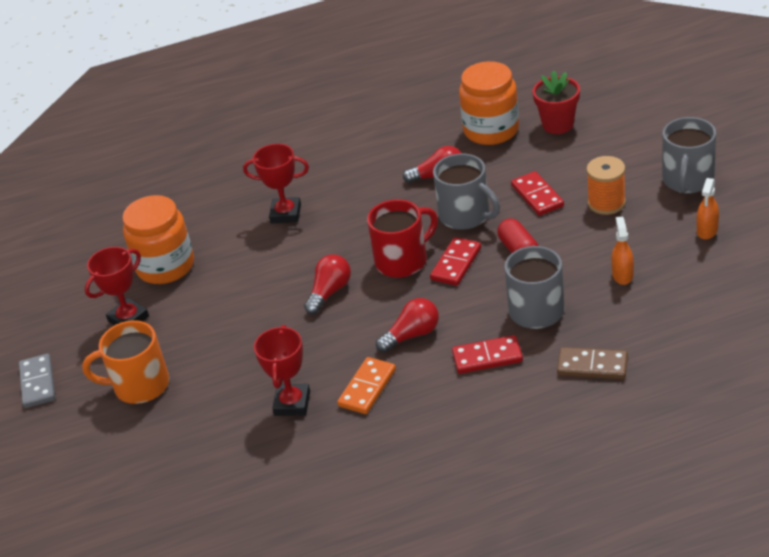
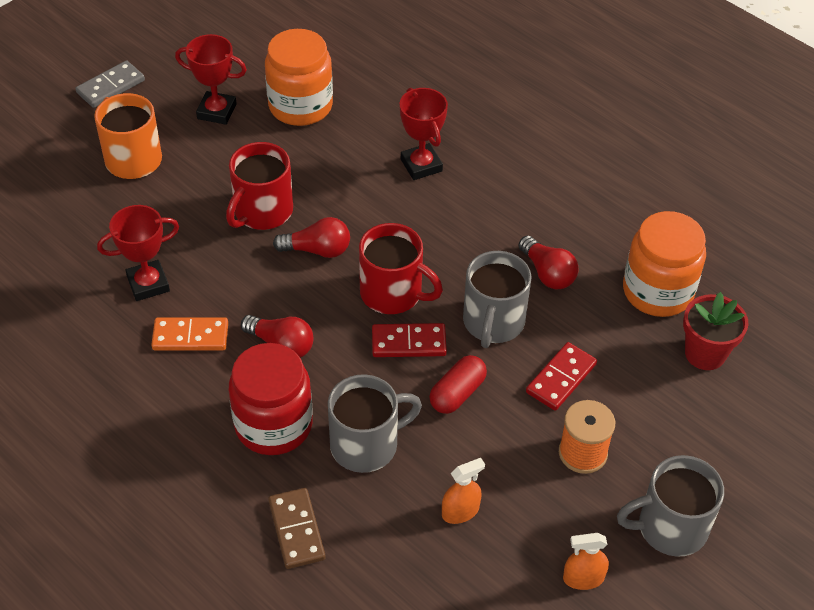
camera: 55 degrees right, 10 degrees up
red domino [452,335,523,374] -> red jar [229,343,313,455]
none -> red mug [226,142,293,230]

